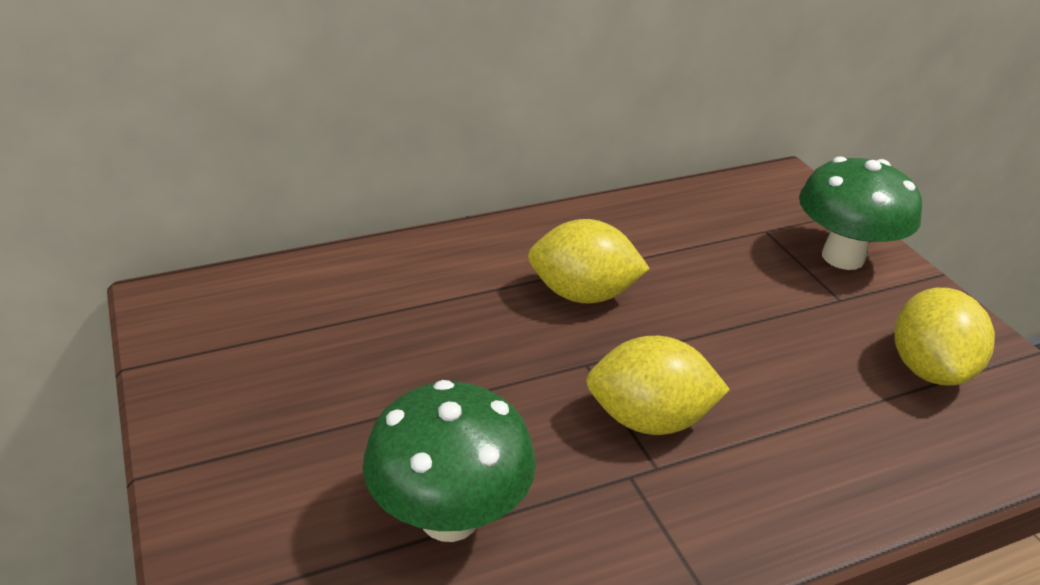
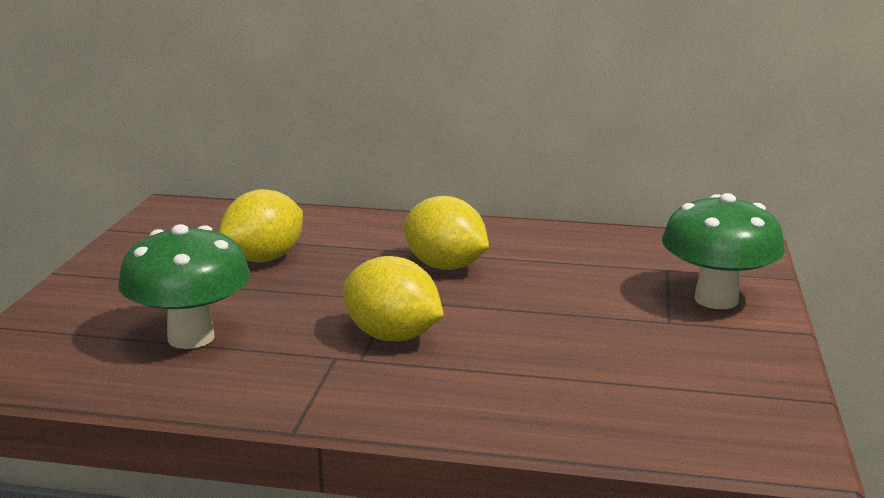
camera: 35 degrees right, 15 degrees down
yellow lemon [895,288,995,386] -> yellow lemon moved to [219,189,303,263]

